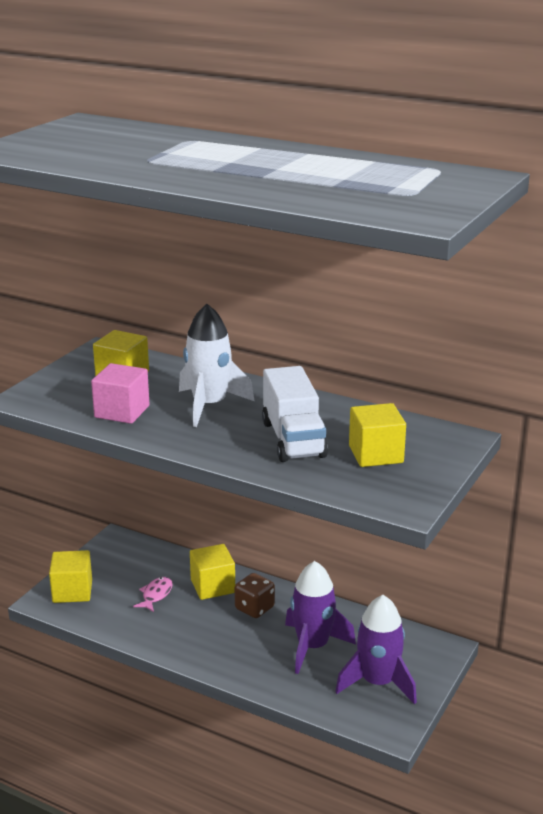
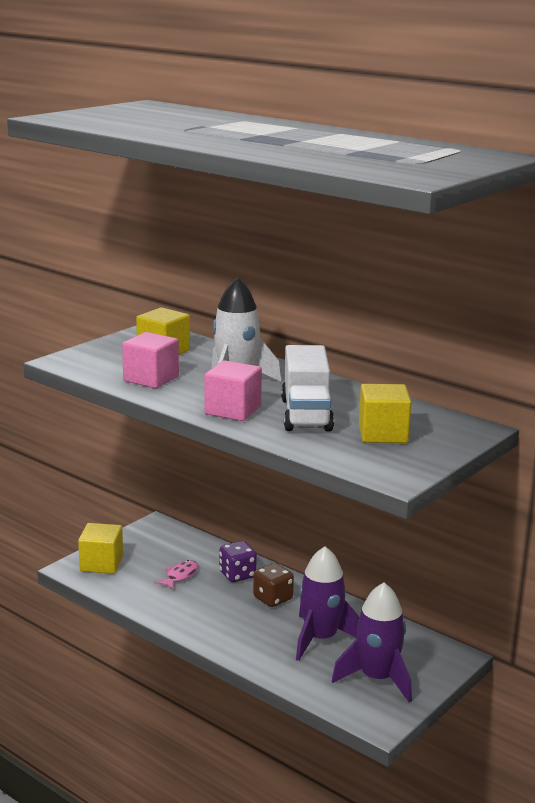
camera: 10 degrees right, 5 degrees down
yellow cube [190,544,235,600] -> purple dice [219,541,257,582]
none -> pink cube [204,360,262,421]

